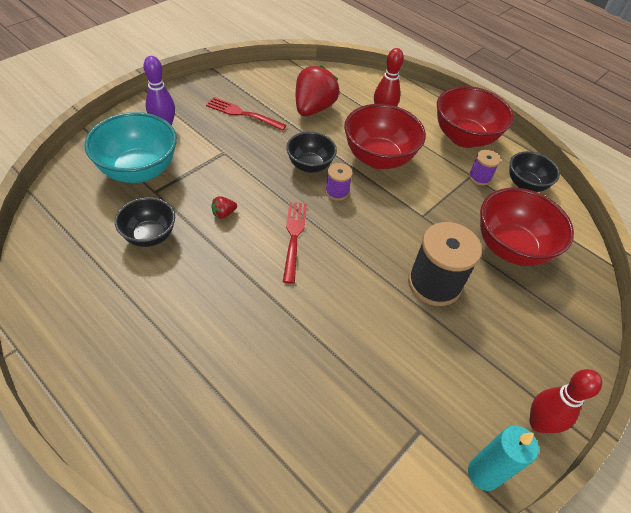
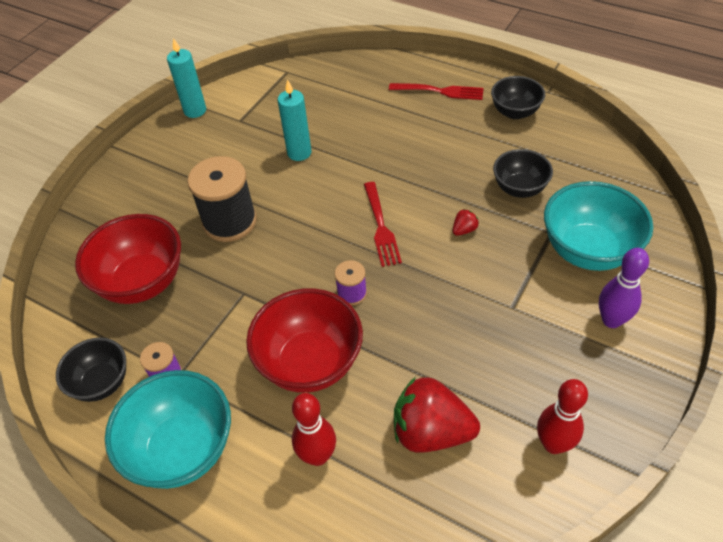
camera: 175 degrees right, 0 degrees up
red fork [206,97,287,131] -> red fork moved to [389,83,484,100]
black bowl [286,132,337,173] -> black bowl moved to [491,76,545,119]
red strawberry [296,65,339,116] -> red strawberry turned 90 degrees clockwise [394,377,480,453]
red bowl [437,86,514,148] -> turquoise bowl [105,370,231,489]
red bowling pin [529,369,602,433] -> red bowling pin moved to [537,379,588,454]
none -> turquoise candle [278,79,312,161]

